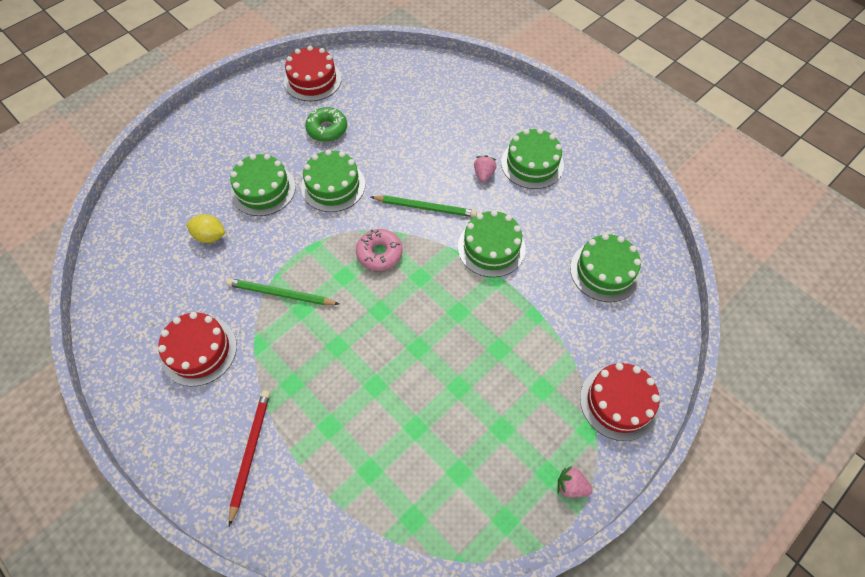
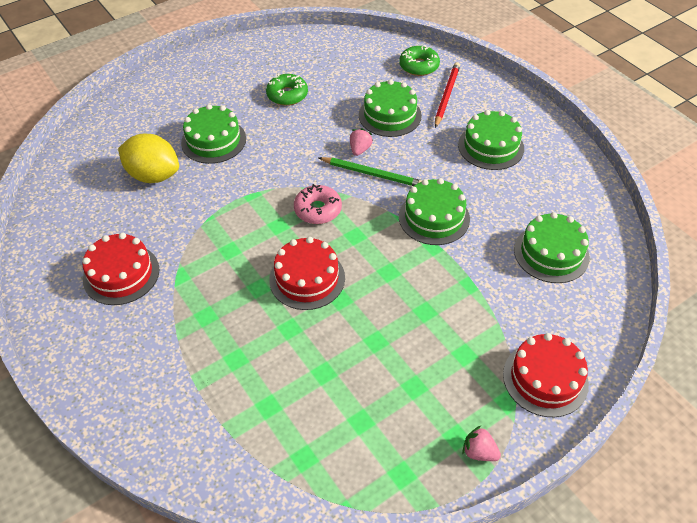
camera: 10 degrees right, 10 degrees down
yellow lemon [186,214,225,243] -> yellow lemon [118,134,179,183], size x1.68
green pencil [226,278,339,305] -> none
red pencil [229,390,270,526] -> red pencil moved to [435,62,460,128]
red cake [284,46,342,101] -> red cake moved to [269,237,345,310]
green cake [301,149,365,212] -> green cake moved to [359,79,422,137]
pink strawberry [474,155,497,183] -> pink strawberry moved to [350,128,373,156]
none -> green donut [399,45,440,76]

